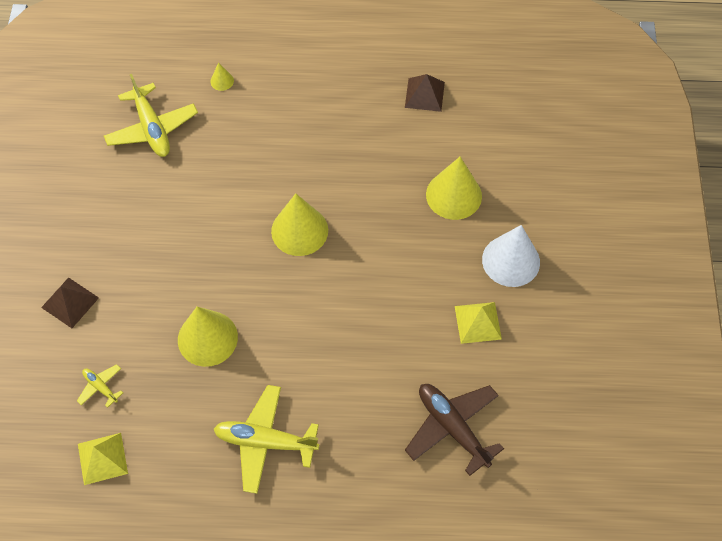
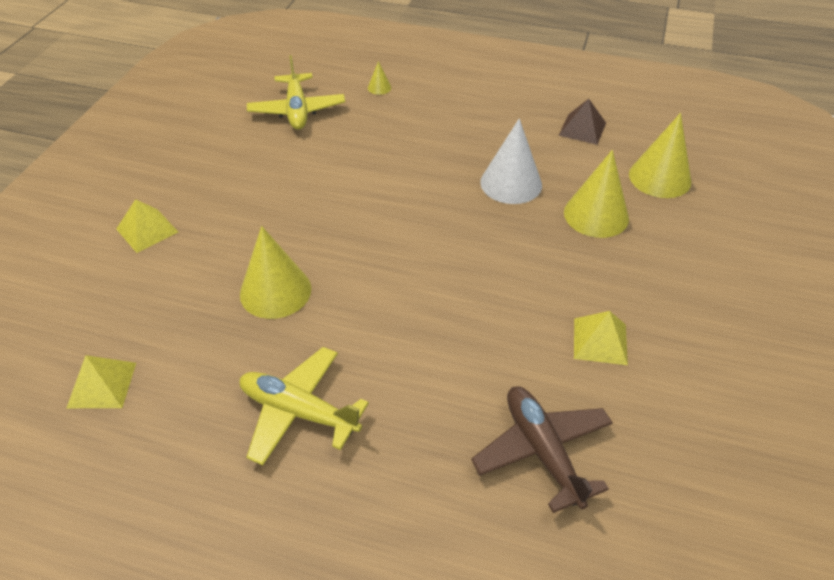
camera: 15 degrees right, 15 degrees down
brown pyramid [41,277,99,328] -> yellow pyramid [116,199,178,253]
yellow plane [77,364,123,408] -> none
yellow cone [271,193,328,256] -> yellow cone moved to [629,113,691,198]
white cone [482,225,540,287] -> white cone moved to [480,118,542,204]

